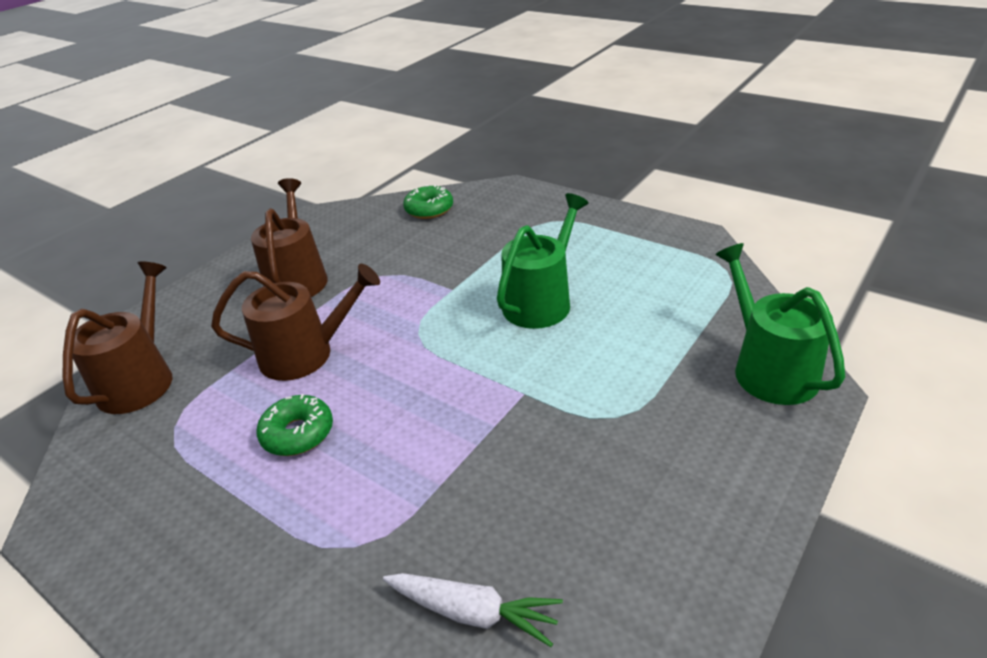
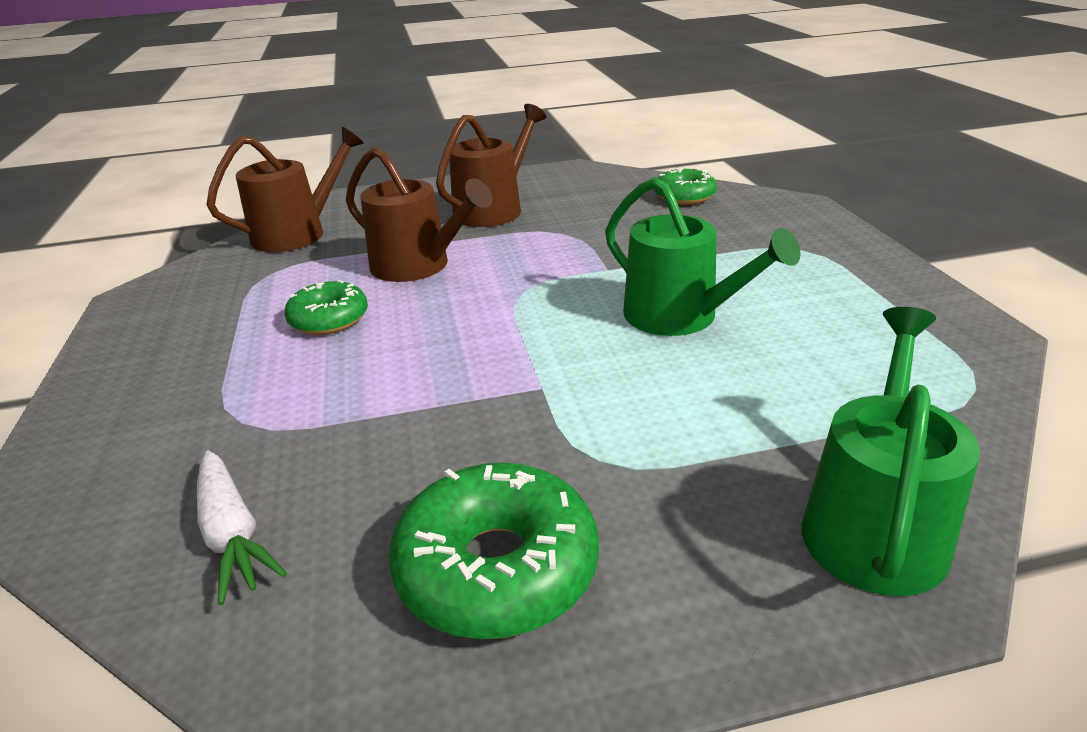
camera: 40 degrees right, 5 degrees down
green watering can [497,193,589,329] -> green watering can turned 60 degrees clockwise [605,177,801,336]
none -> green donut [389,463,599,639]

